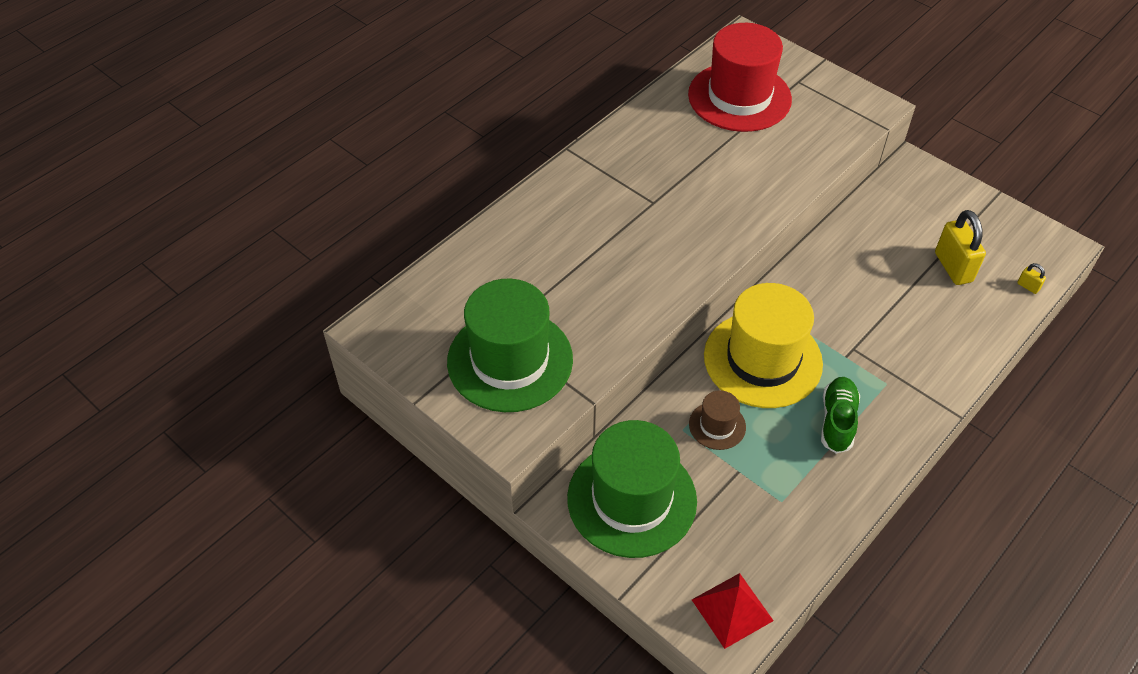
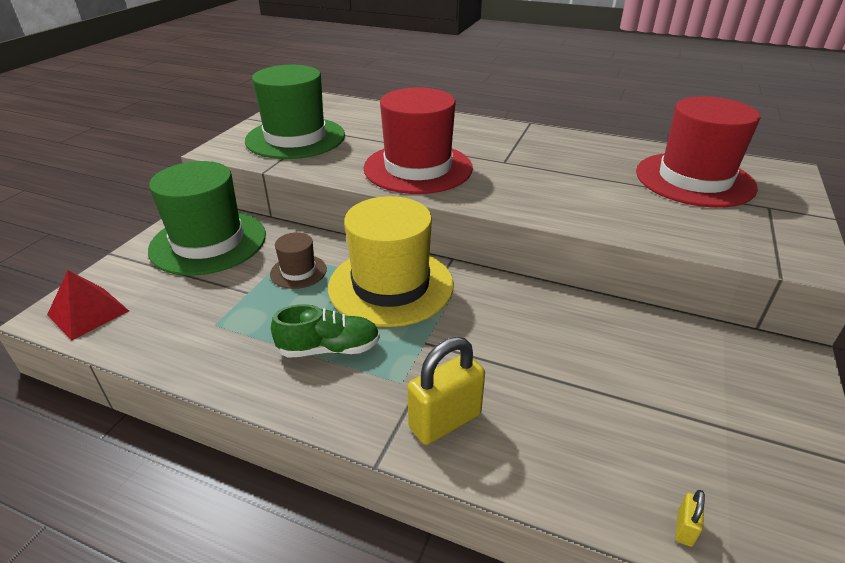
camera: 70 degrees right, 15 degrees down
yellow padlock [935,210,986,285] -> yellow padlock moved to [407,337,485,445]
none -> red hat [363,87,473,194]

